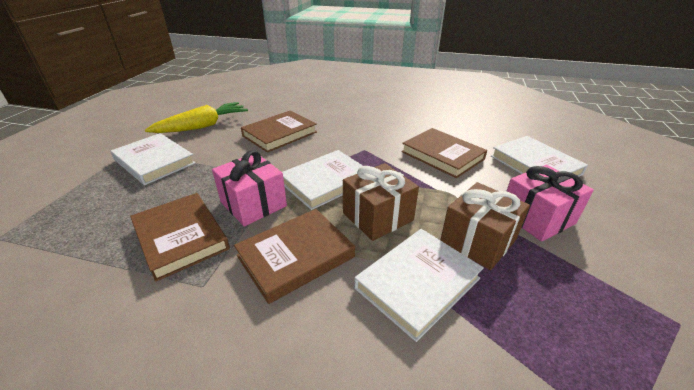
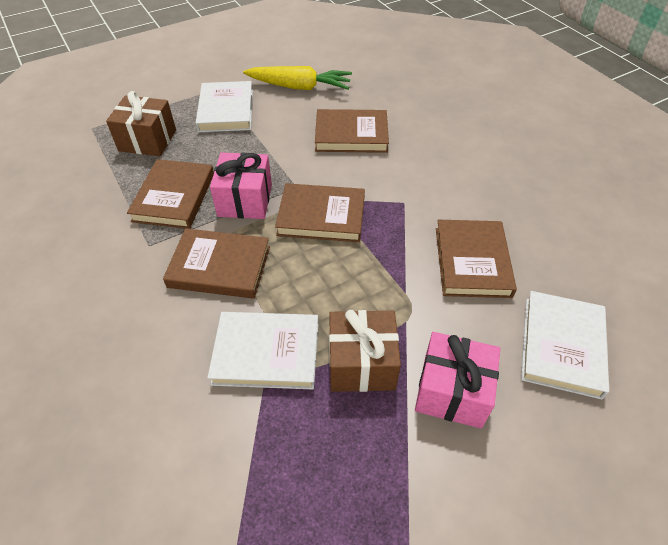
camera: 45 degrees right, 15 degrees up
white book [282,150,363,210] -> brown book [275,183,365,242]
brown gift [343,163,419,241] -> brown gift moved to [106,91,176,156]

